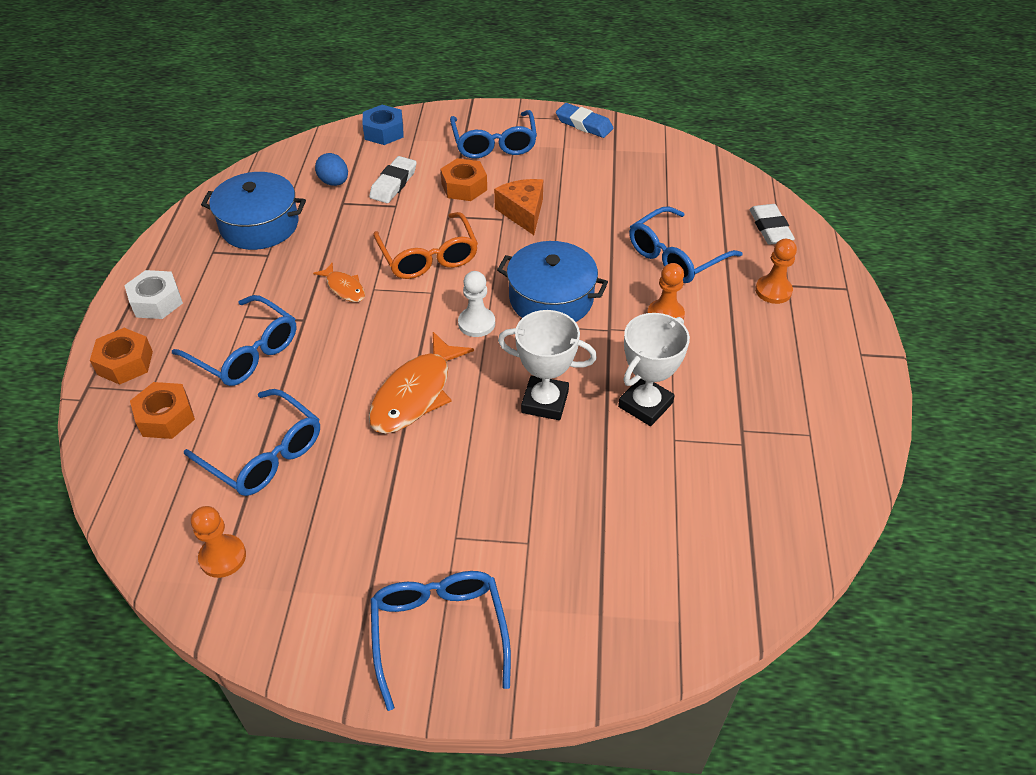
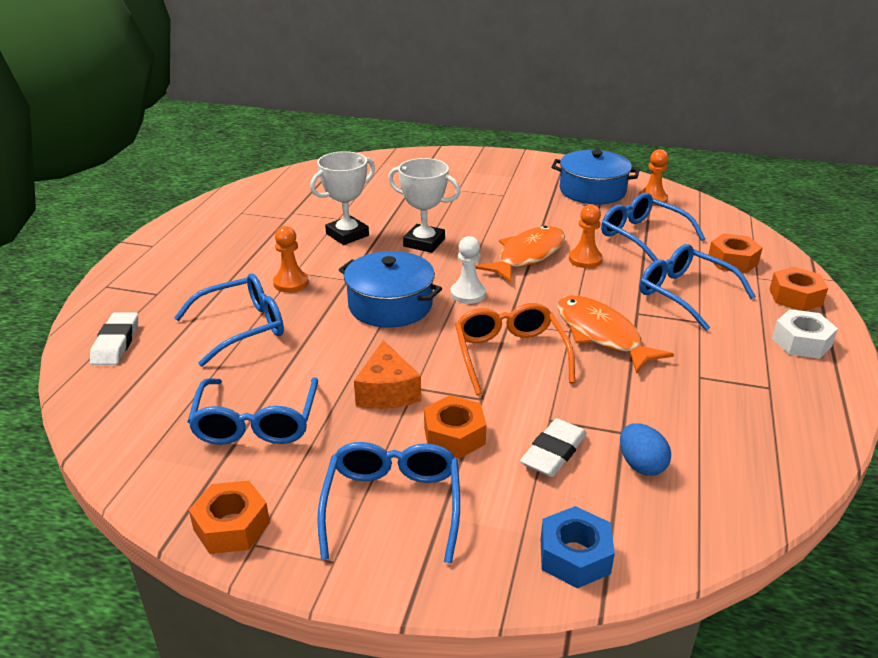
camera: 170 degrees left, 15 degrees down
blue pot [201,172,306,250] -> blue pot moved to [551,150,640,204]
orange fish [313,262,365,302] -> orange fish [557,295,674,374], size x1.91
blue glasses [371,571,511,711] -> blue glasses moved to [188,377,318,445]
blue eraser [556,103,613,138] -> orange nut [189,481,270,554]
orange pawn [755,239,797,304] -> orange pawn moved to [569,205,603,268]

